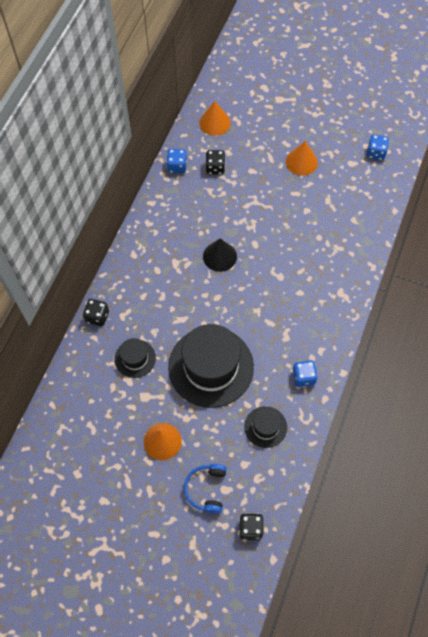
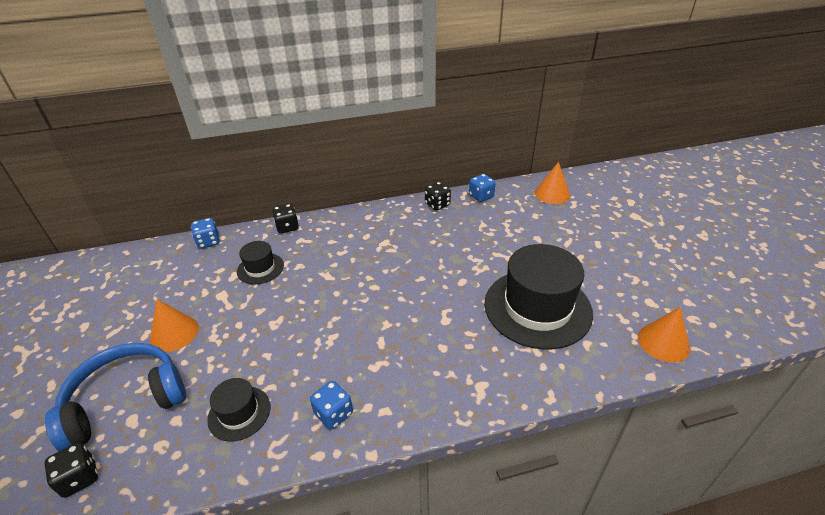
camera: 55 degrees right, 25 degrees down
black hat [168,324,254,408] -> black hat moved to [484,244,593,349]
blue headphones [184,464,227,514] -> blue headphones [45,343,186,451], size x1.77
black cone [203,238,237,272] -> none
black dice [206,150,225,174] -> black dice moved to [425,182,451,211]
orange cone [286,141,318,176] -> orange cone moved to [638,307,690,363]
blue dice [367,134,389,160] -> blue dice moved to [191,218,220,249]

